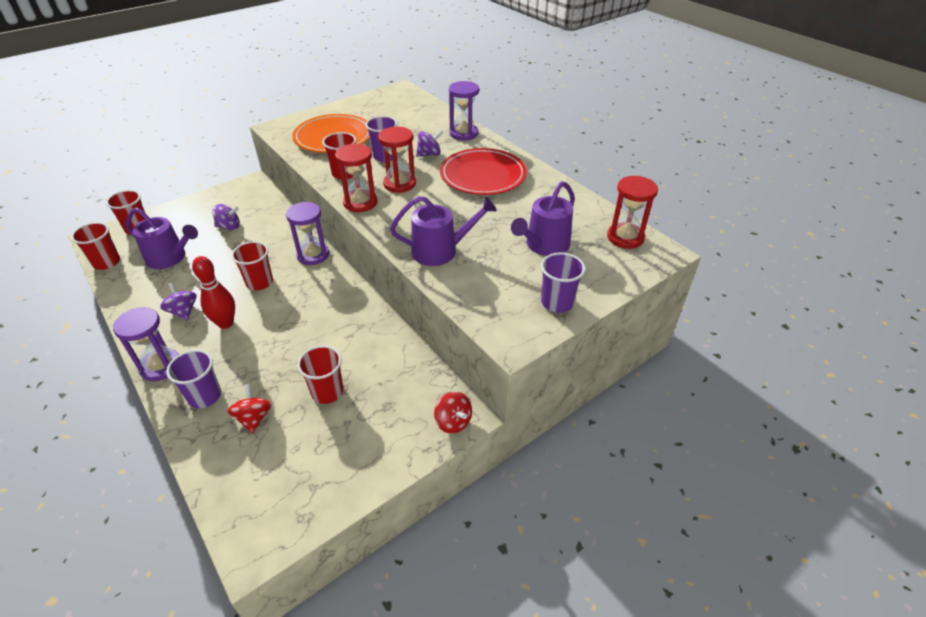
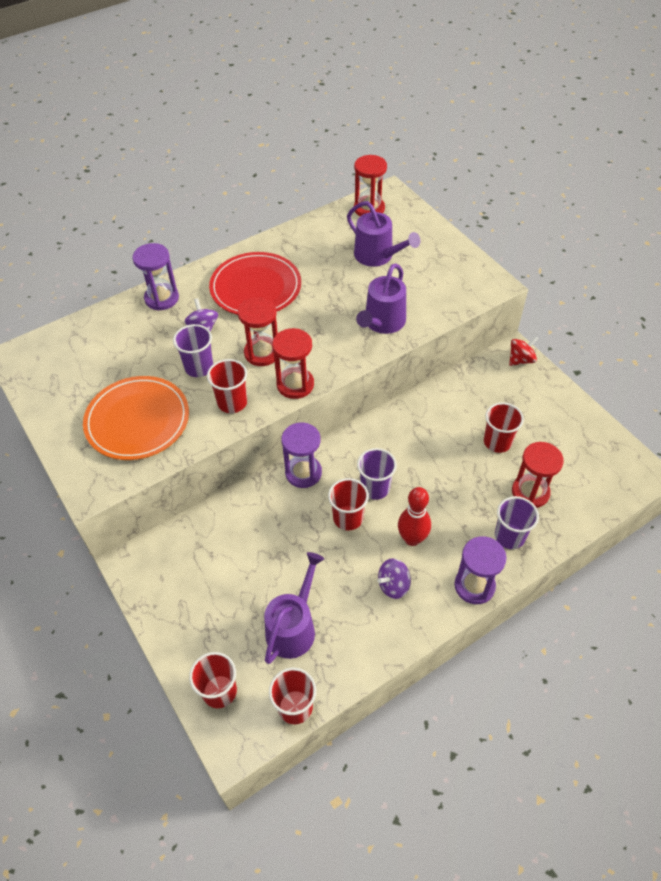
camera: 85 degrees left, 10 degrees up
purple spinning top [212,204,240,230] -> none
red spinning top [227,384,272,434] -> red hourglass [512,442,564,508]
purple watering can [390,196,497,266] -> purple watering can turned 150 degrees counterclockwise [356,263,406,334]
purple cup [541,252,586,313] -> purple cup moved to [357,448,397,500]

